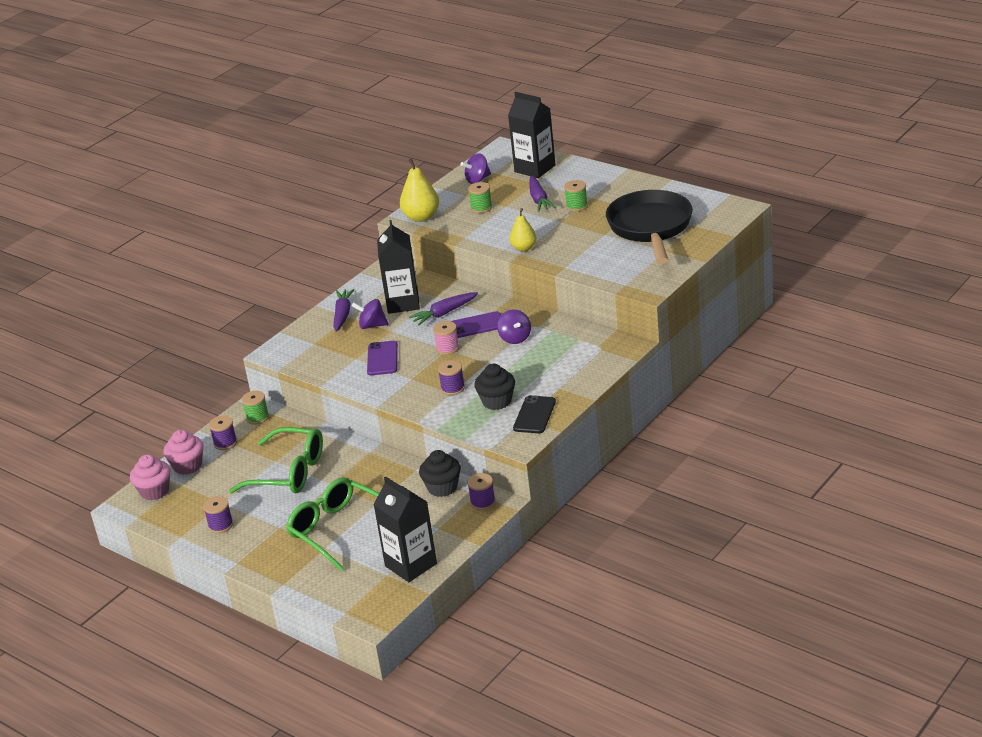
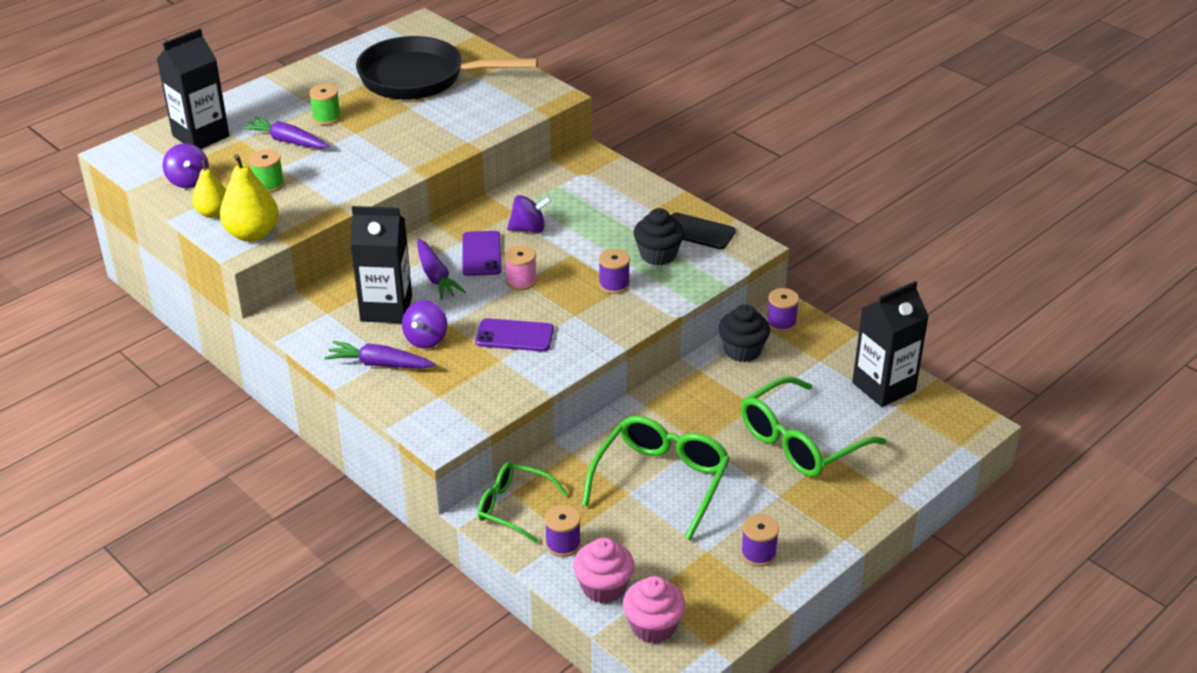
camera: 85 degrees left, 5 degrees up
green spool [242,391,269,425] -> green glasses [478,462,568,544]
yellow pear [510,208,537,251] -> yellow pear moved to [192,160,226,218]
purple carrot [529,176,556,212] -> purple carrot turned 150 degrees counterclockwise [242,117,329,149]

